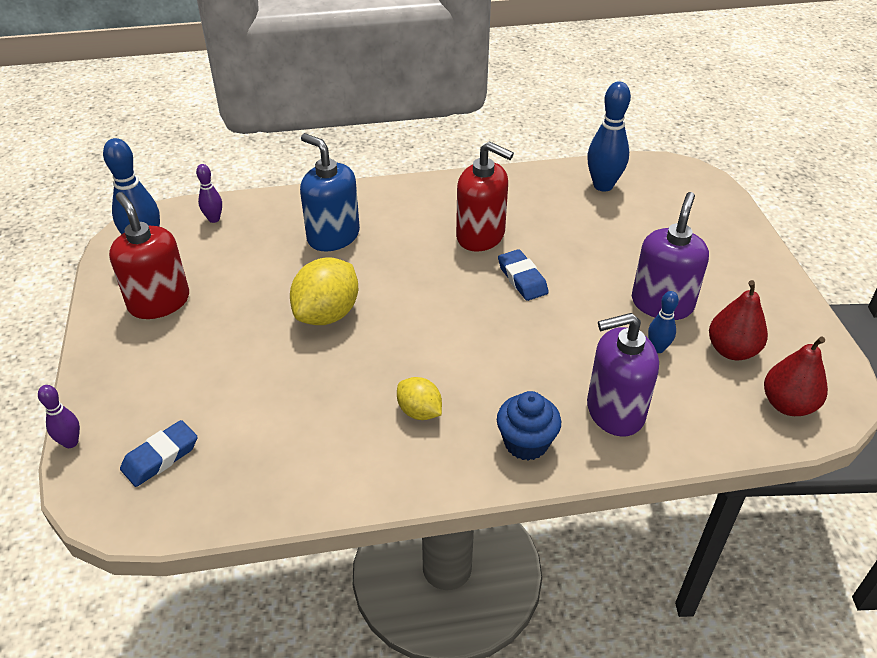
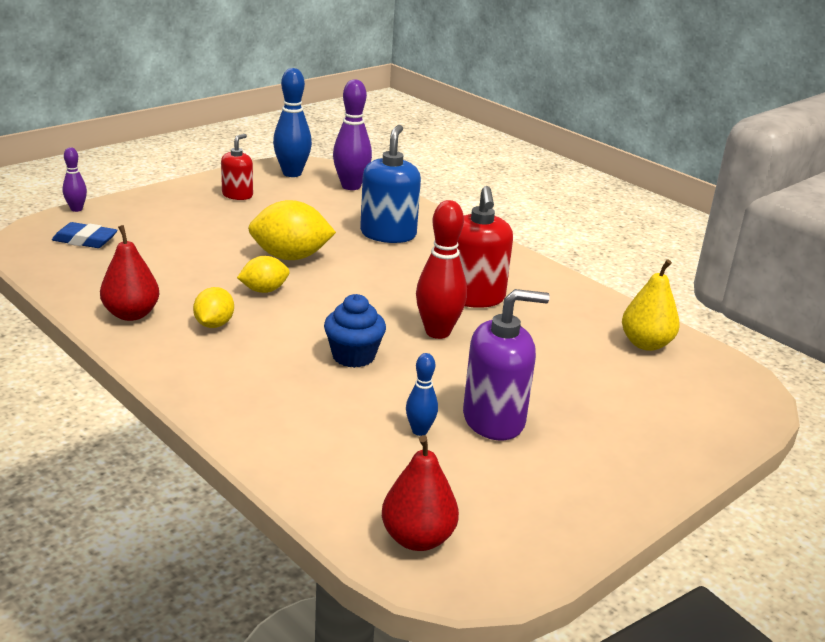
camera: 55 degrees right, 15 degrees down
red soap dispenser [109,192,189,319] -> red soap dispenser [221,134,253,200], size x0.60
purple bowling pin [196,164,222,223] -> purple bowling pin [333,79,372,190], size x1.84
blue cupcake [497,391,561,461] -> blue cupcake moved to [324,294,386,368]
blue eraser [498,249,549,301] -> red bowling pin [416,200,467,339]
blue bowling pin [587,81,631,191] -> yellow pear [622,259,680,351]
purple soap dispenser [587,313,659,437] -> none
red pear [709,280,768,360] -> red pear moved to [100,225,159,321]
none -> yellow lemon [237,256,289,293]

